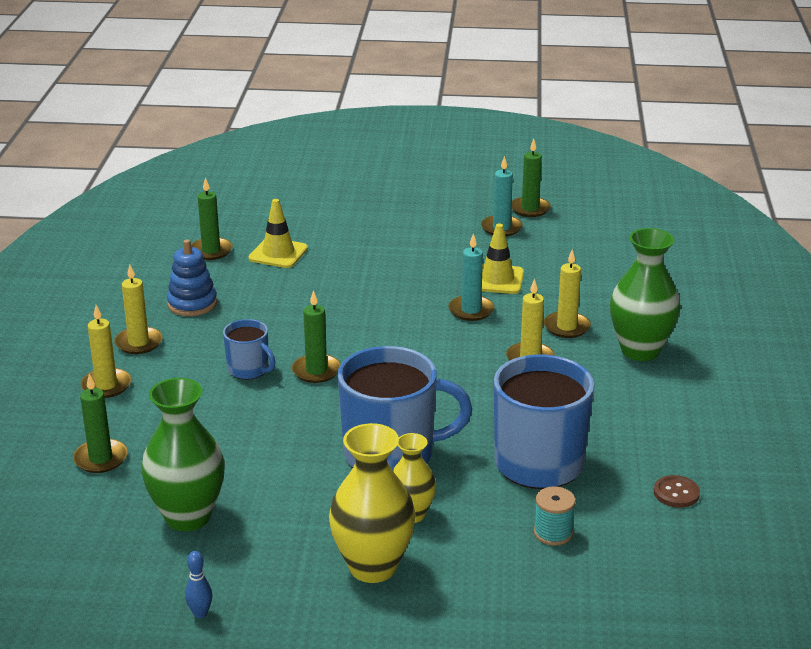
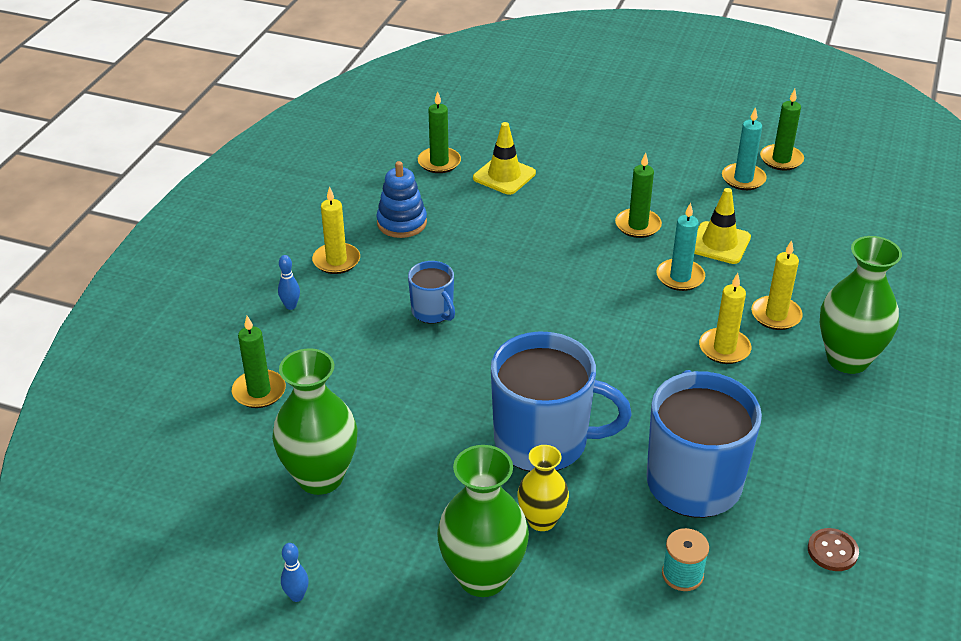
camera: 15 degrees right, 10 degrees up
yellow candle [81,305,131,398] -> blue bowling pin [278,255,300,310]
green candle [292,290,341,383] -> green candle moved to [615,152,662,238]
yellow vase [329,423,416,583] -> green vase [437,445,529,597]

